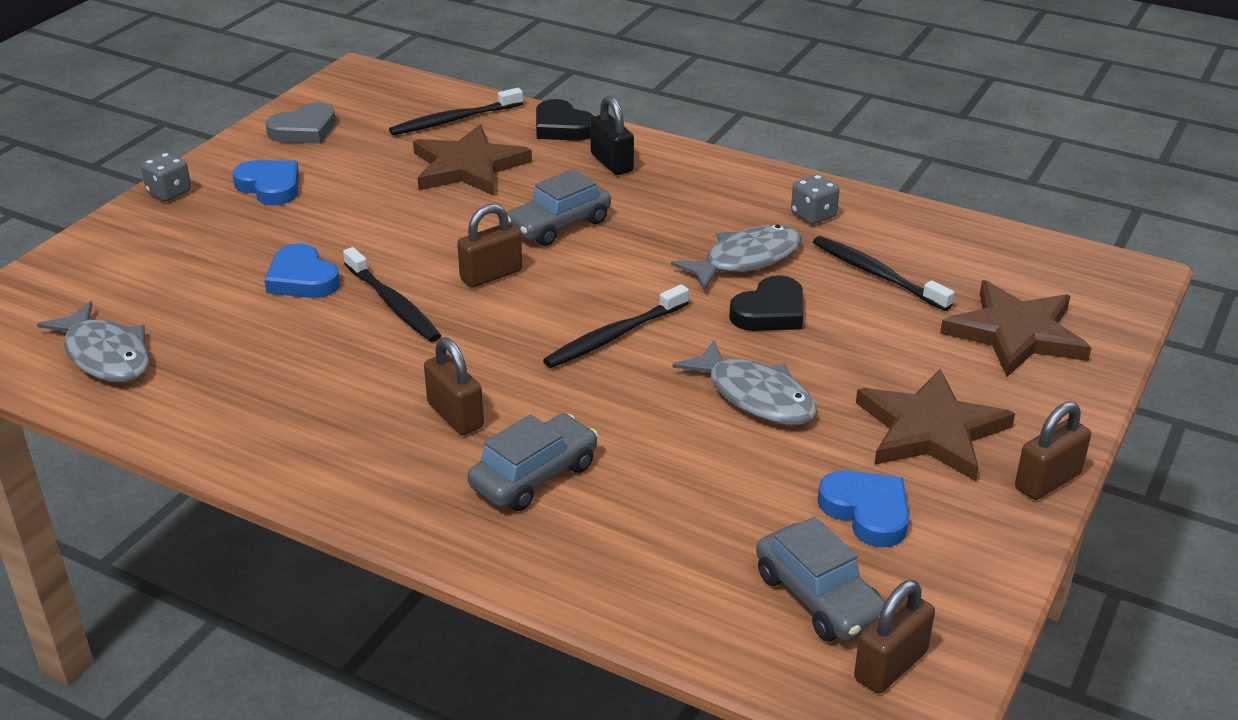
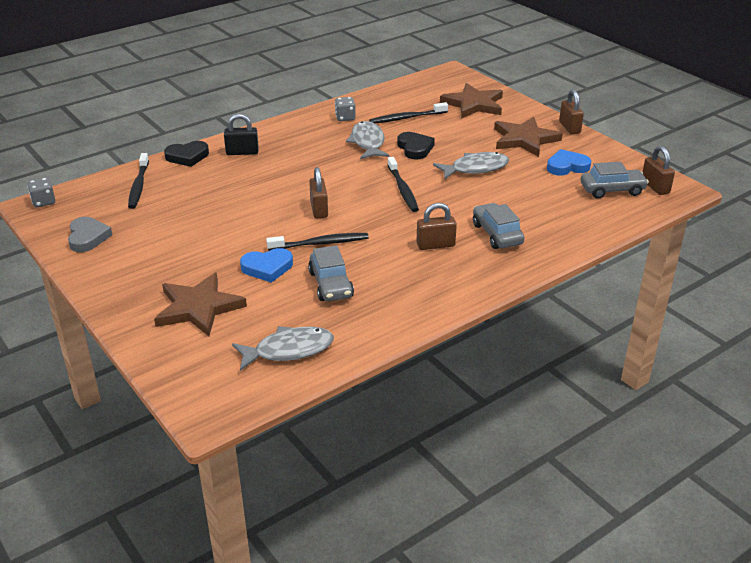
camera: 65 degrees left, 0 degrees up
grey dice [141,152,191,202] -> grey dice moved to [27,177,55,207]
blue heart [232,160,299,206] -> none
brown star [413,125,532,196] -> brown star moved to [154,272,247,336]
grey car [507,169,611,246] -> grey car moved to [308,245,354,301]

